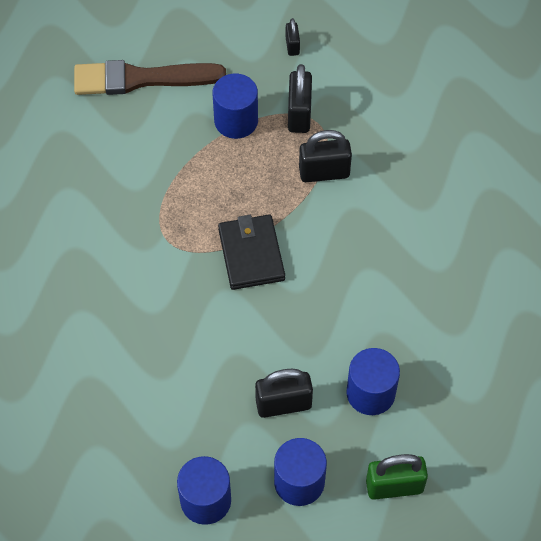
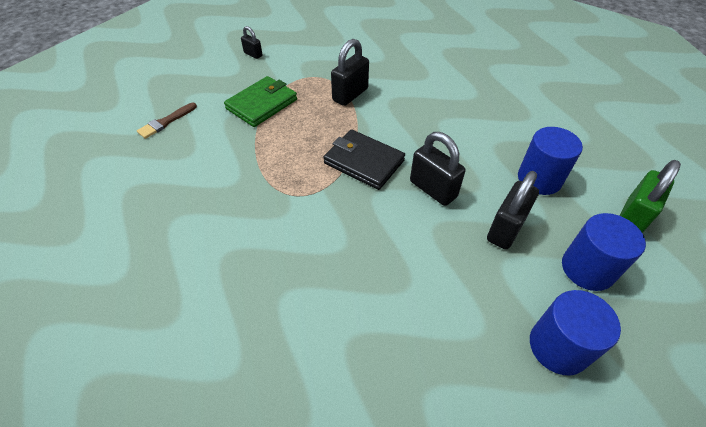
camera: 45 degrees left, 10 degrees down
brown brush [74,60,226,95] -> brown brush [137,103,197,139], size x0.47
blue cylinder [213,74,258,139] -> green wallet [224,76,297,127]
black padlock [288,64,312,133] -> black padlock moved to [410,132,465,206]

